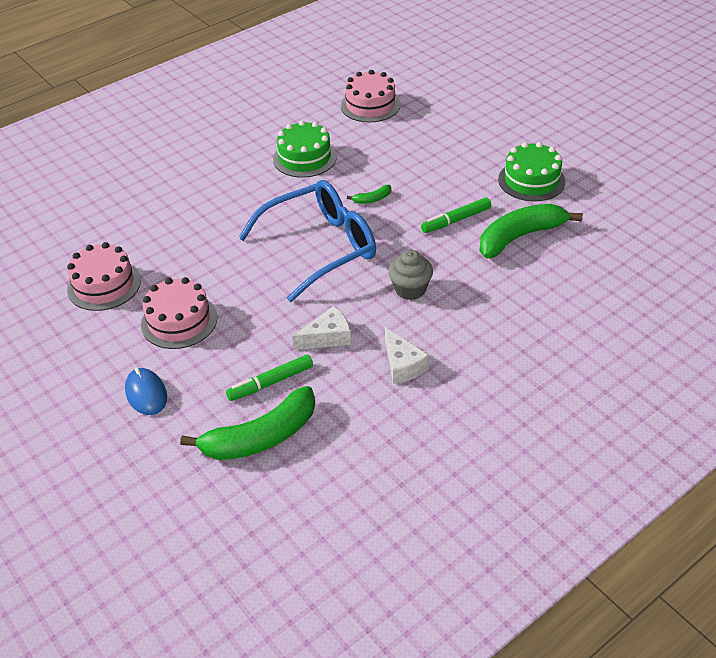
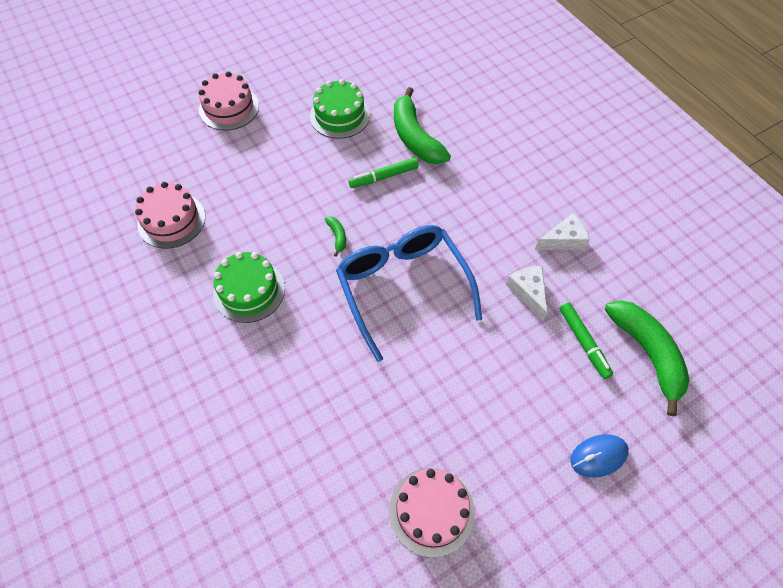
camera: 85 degrees left, 15 degrees up
pink cake [141,277,217,349] -> pink cake moved to [199,71,259,131]
grey cupcake [388,250,433,300] -> none
green marker [421,198,491,233] -> green marker turned 90 degrees clockwise [348,158,419,188]

